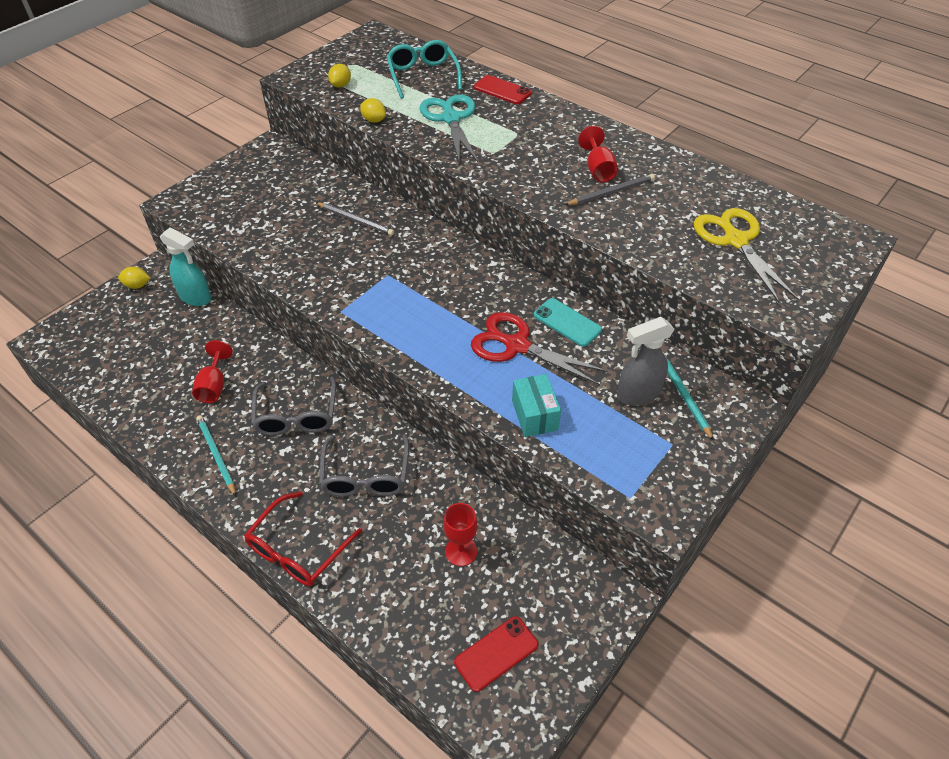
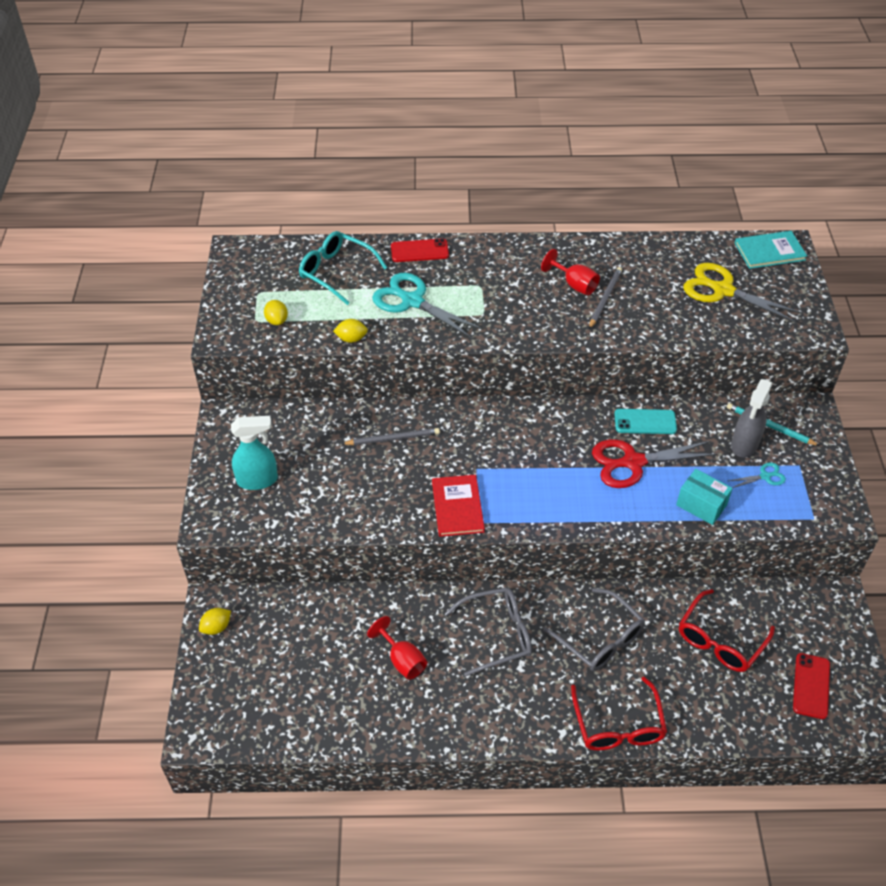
camera: 40 degrees left, 0 degrees up
turquoise spray bottle [160,227,211,306] -> turquoise spray bottle moved to [231,416,278,490]
turquoise pencil [196,415,236,496] -> none
grey glasses [251,377,336,436] -> grey glasses turned 60 degrees counterclockwise [444,587,532,677]
red goblet [443,503,478,566] -> red glasses [679,589,775,672]
none -> red book [432,475,485,537]
none -> turquoise scissors [729,463,786,488]
none -> turquoise book [735,231,807,269]

